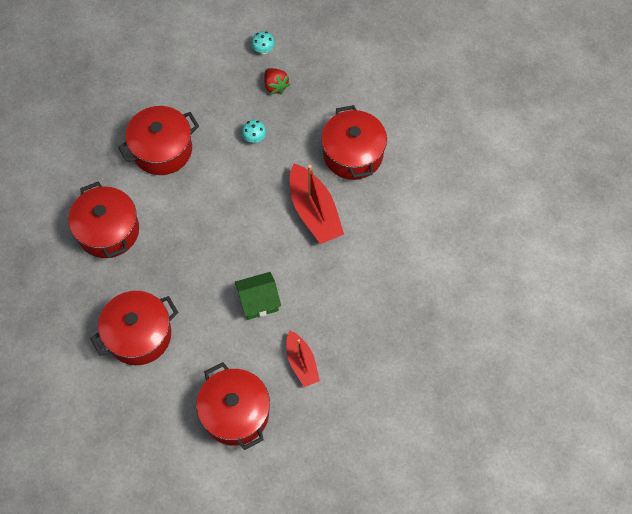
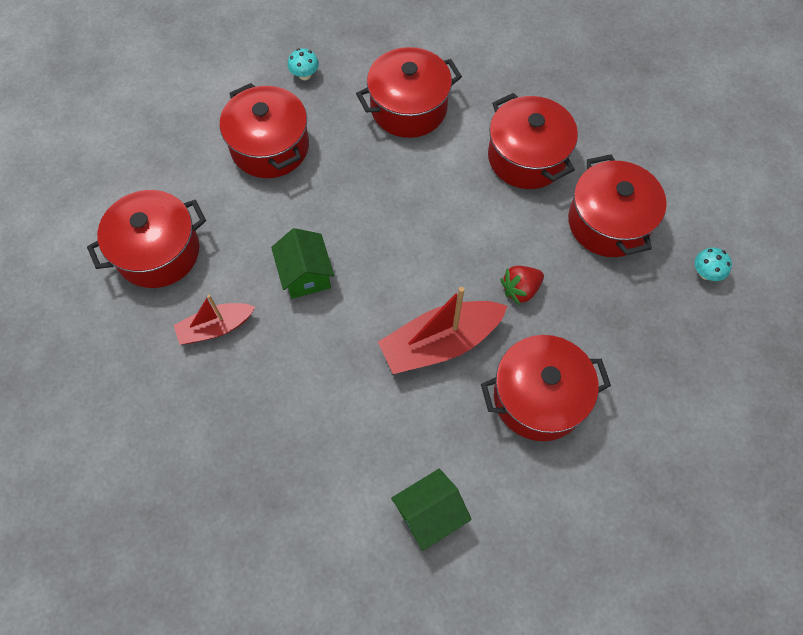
camera: 90 degrees right, 0 degrees up
turquoise mushroom [242,120,266,143] -> turquoise mushroom moved to [288,48,319,80]
red strawberry [264,68,290,95] -> red strawberry moved to [501,266,544,305]
none -> green house [391,468,472,551]
none -> red pot [568,154,667,257]

